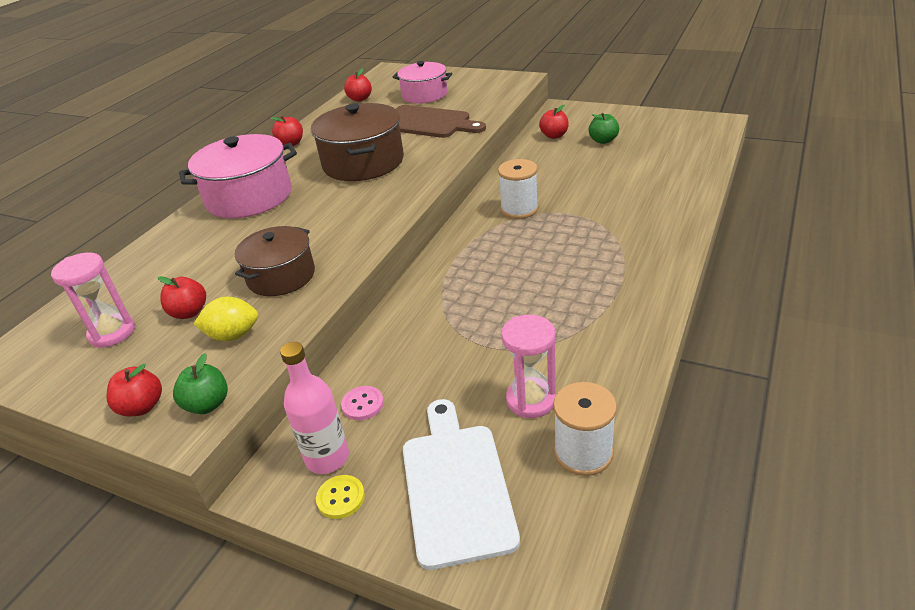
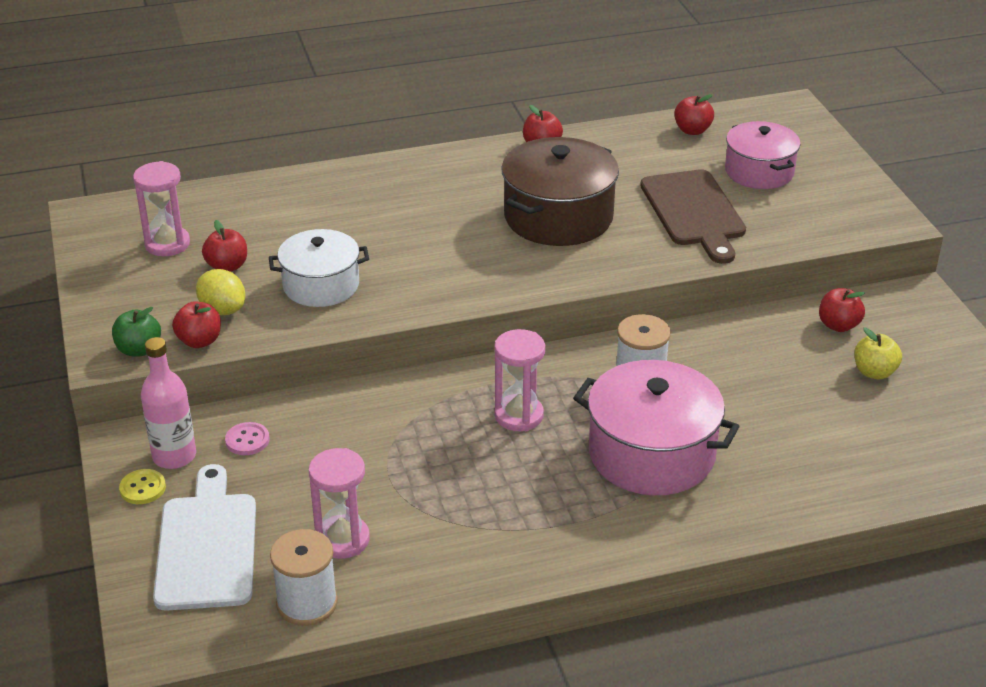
camera: 45 degrees right, 0 degrees up
red apple [107,364,162,416] -> red apple moved to [172,301,221,348]
pink pot [179,134,297,218] -> pink pot moved to [573,360,740,495]
brown pot [235,226,315,296] -> white pot [269,229,369,307]
white cutting board [403,399,520,570] -> white cutting board turned 45 degrees counterclockwise [153,464,256,611]
green apple [588,113,619,144] -> yellow apple [854,328,902,379]
none -> pink hourglass [494,329,545,431]

